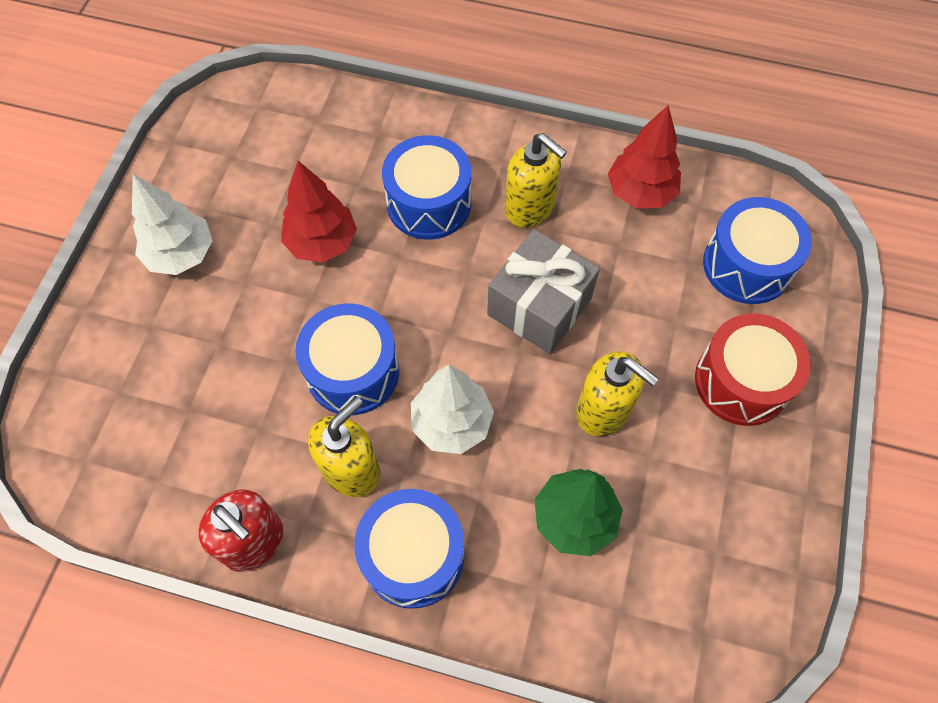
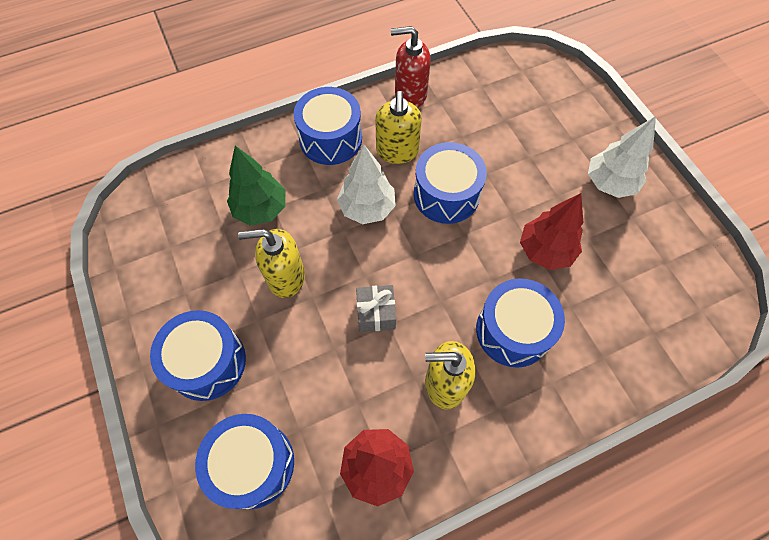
camera: 140 degrees right, 0 degrees up
grey gift [487,229,600,354] -> grey gift [356,285,396,332], size x0.58
red drum [695,313,811,426] -> blue drum [150,310,246,401]

